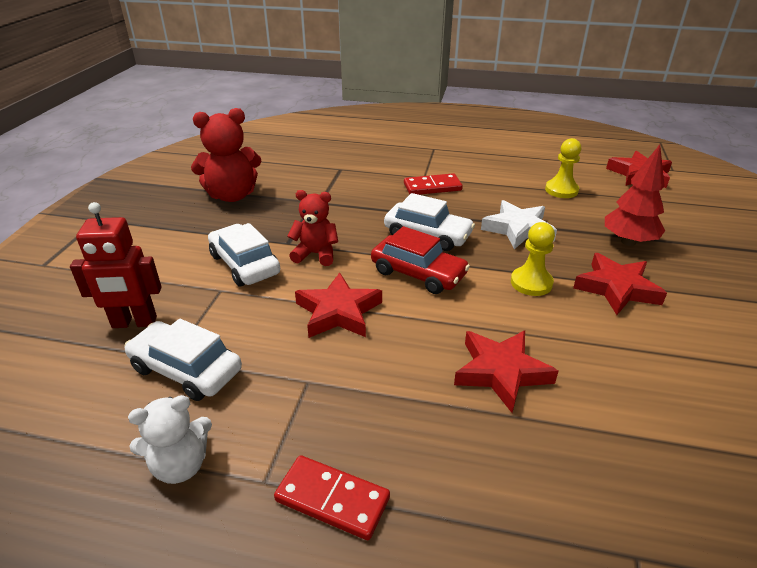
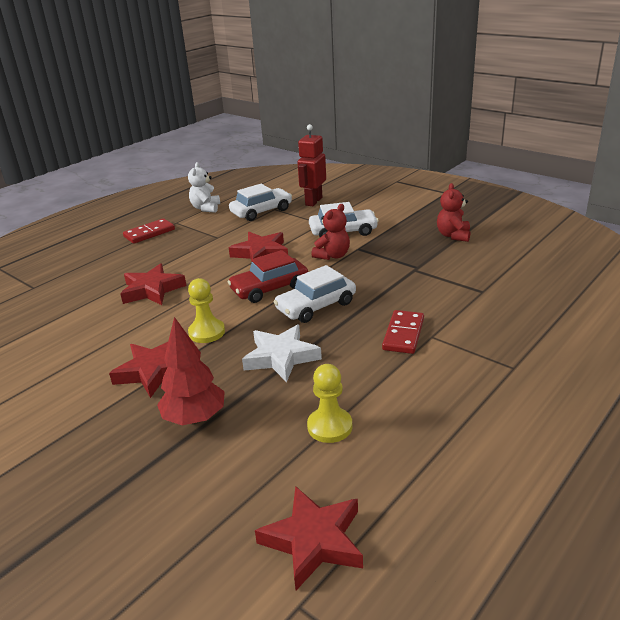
camera: 120 degrees right, 5 degrees down
red teddy bear [191,108,261,202] -> red teddy bear [437,183,470,242], size x0.64

